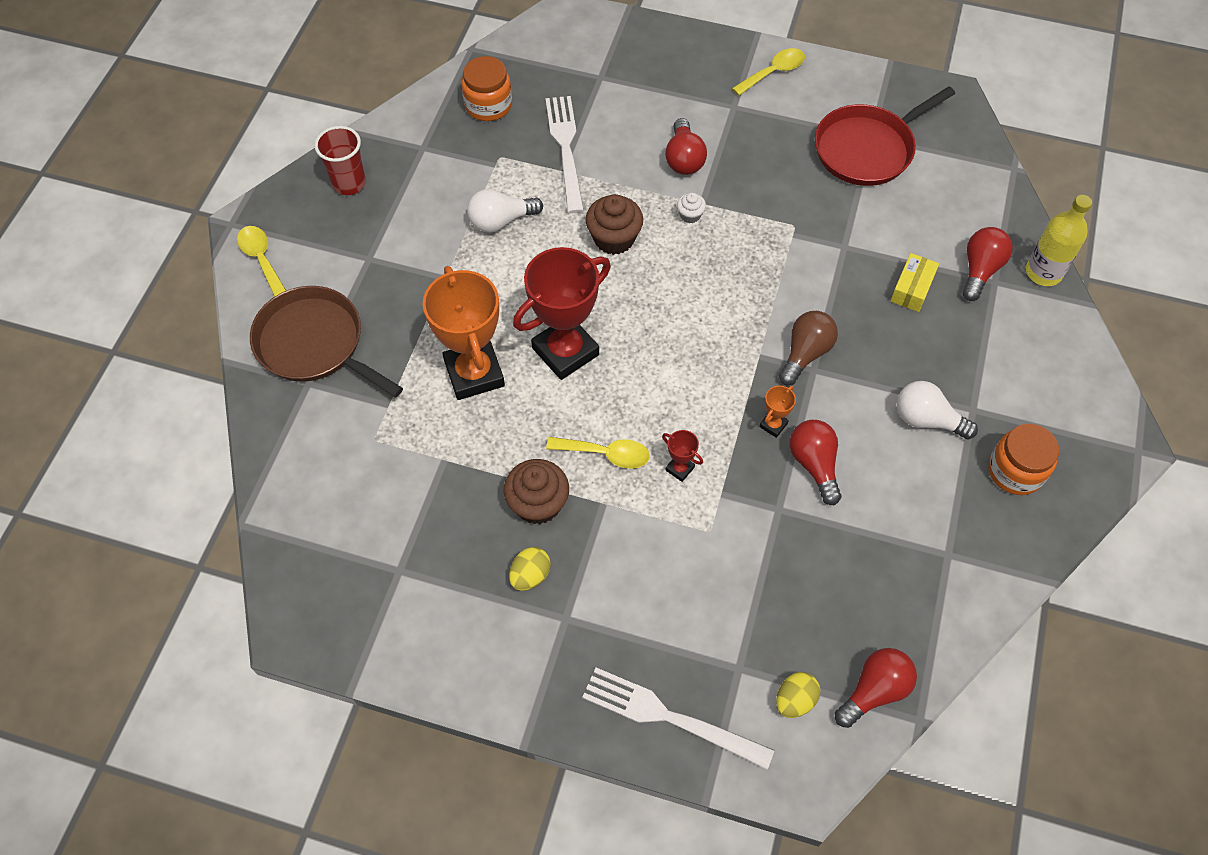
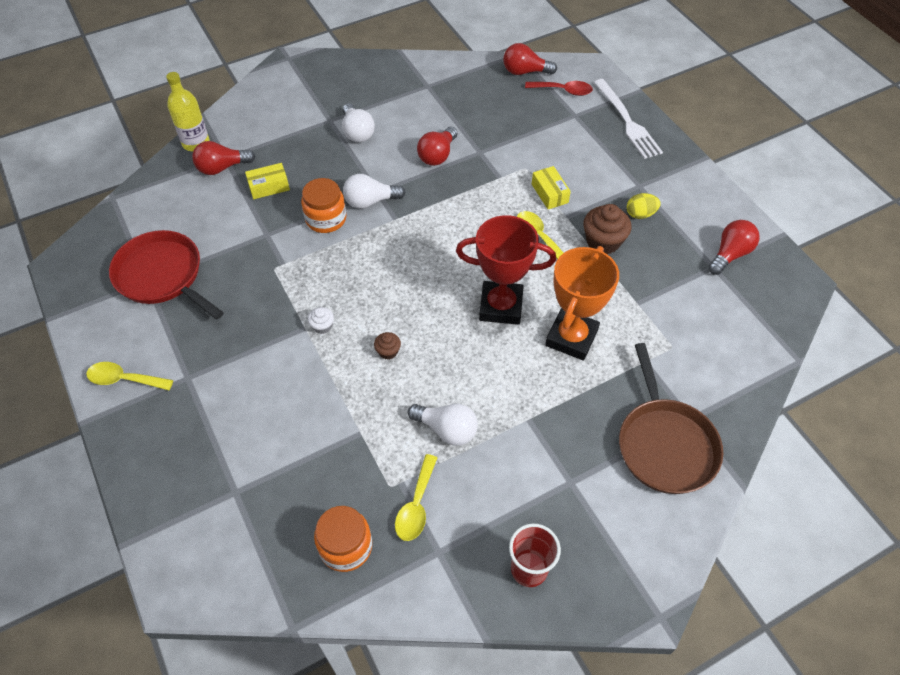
camera: 135 degrees left, 5 degrees down
yellow spoon [237,226,286,297] -> yellow spoon moved to [395,454,437,541]
white fork [546,96,584,213] -> none
brown cupcake [586,194,643,255] -> brown cupcake [374,332,401,360], size x0.52
red trophy [662,430,703,482] -> none
red light bulb [665,118,707,175] -> red light bulb moved to [708,220,760,275]
orange trophy [759,386,796,438] -> none
yellow egg [776,672,820,718] -> red spoon [525,81,593,96]
brown light bulb [779,311,838,386] -> white light bulb [343,174,406,209]
red pan [815,87,955,186] -> red pan turned 150 degrees counterclockwise [109,230,224,319]
orange jar [988,424,1059,495] -> orange jar moved to [301,178,346,233]
none -> yellow box [532,166,571,209]

